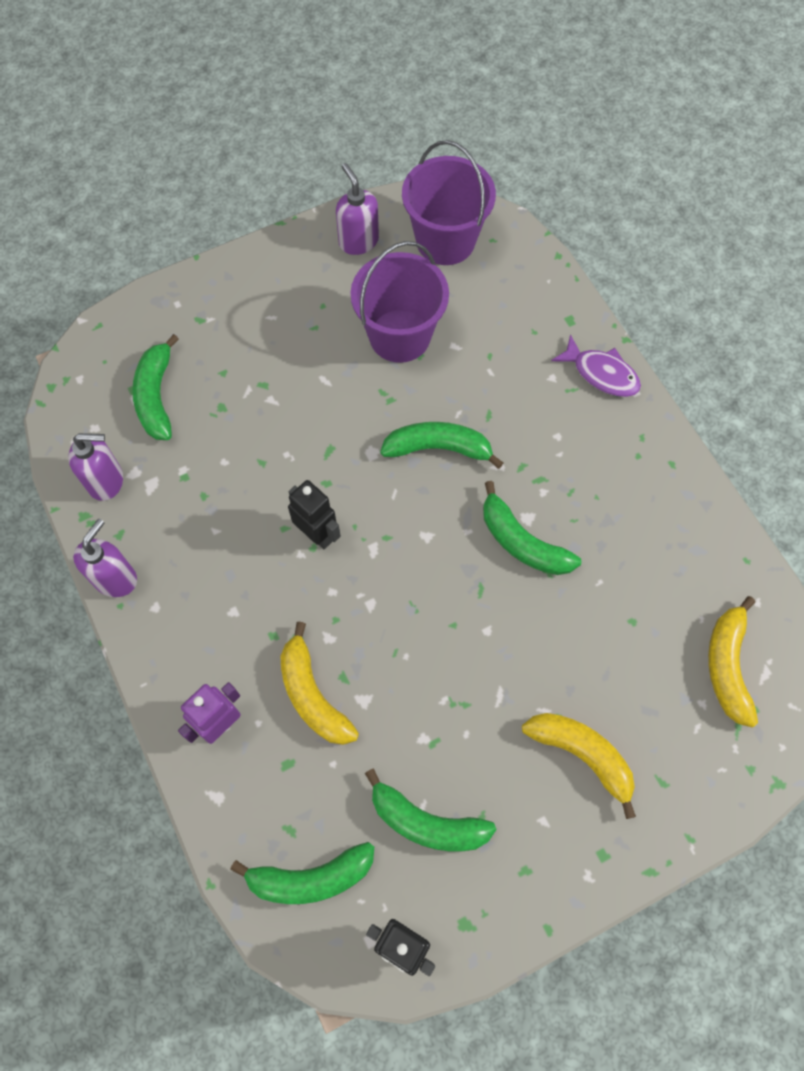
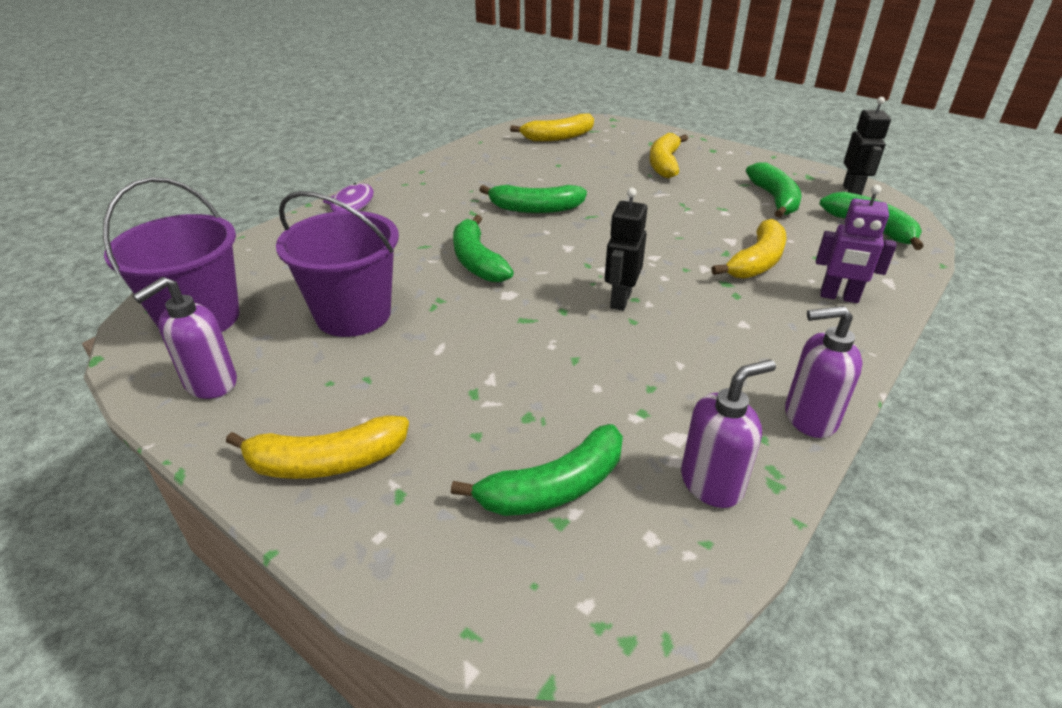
camera: 115 degrees left, 30 degrees down
purple soap dispenser [68,433,123,501] -> purple soap dispenser turned 90 degrees clockwise [681,360,776,508]
green banana [483,481,581,575] -> green banana turned 75 degrees clockwise [479,185,587,213]
none -> yellow banana [226,415,409,479]

